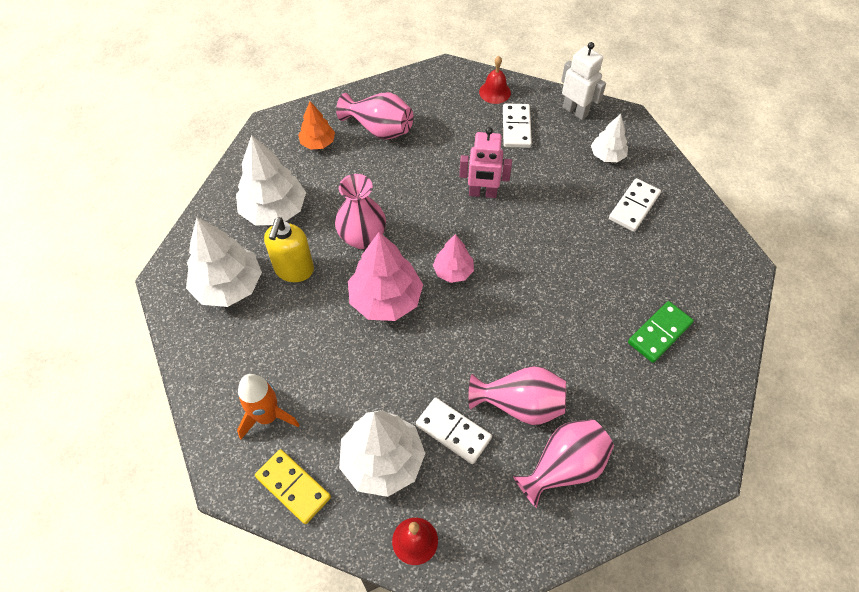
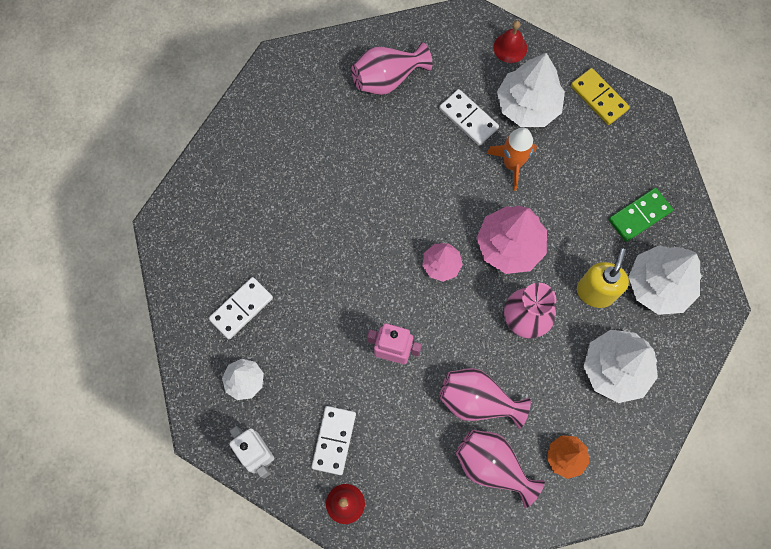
camera: 170 degrees left, 15 degrees up
orange rocket [237,374,299,439] -> orange rocket moved to [486,127,537,191]
pink vase [468,366,566,425] -> pink vase moved to [440,368,531,429]
green domino [628,301,694,363] -> green domino moved to [609,188,673,242]

